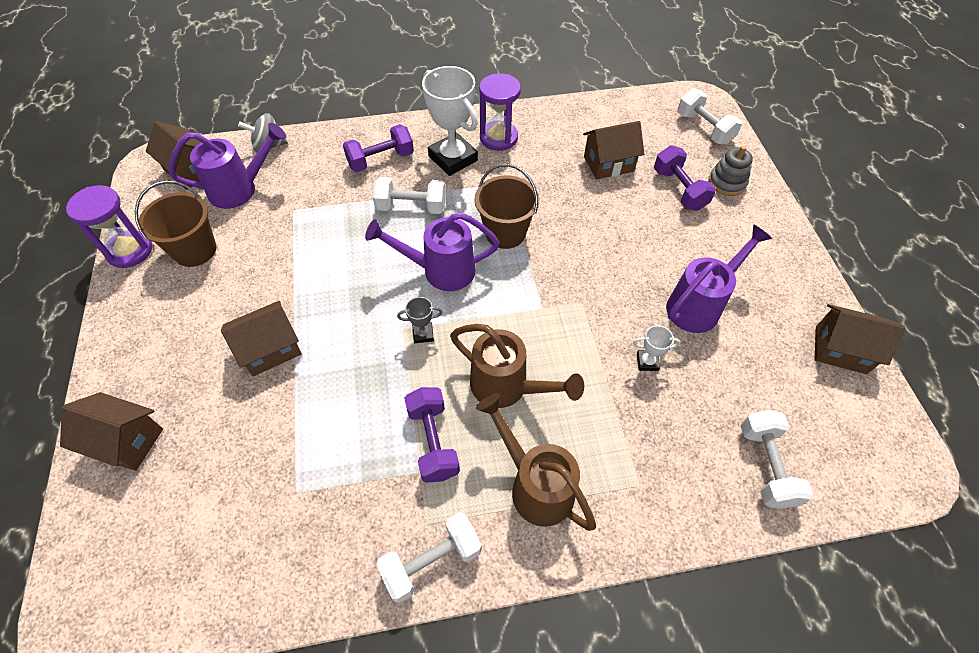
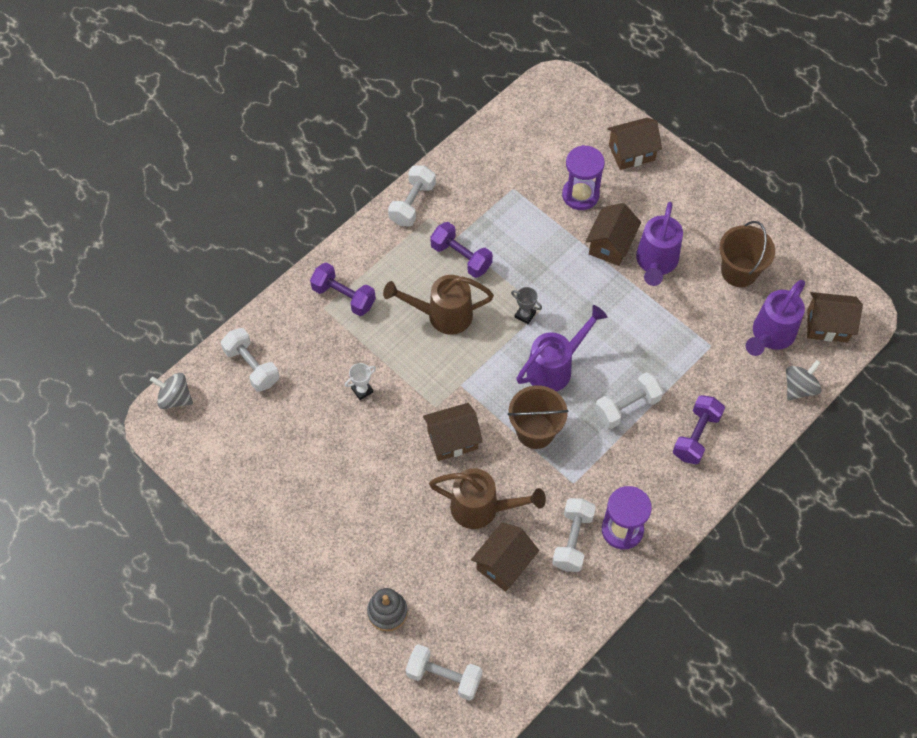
camera: 145 degrees right, 5 degrees up
purple hourglass [66,185,152,268] -> purple hourglass moved to [562,145,605,210]
grey trophy [397,297,442,343] -> grey trophy turned 75 degrees clockwise [511,287,542,324]
white trophy [422,66,478,176] -> none
brown watering can [476,393,596,531] -> brown watering can moved to [429,468,546,529]
purple dumbbell [654,145,716,211] -> purple dumbbell moved to [310,263,376,316]
purple watering can [666,224,772,333] -> purple watering can moved to [636,202,683,286]
brown house [814,304,905,374] -> brown house moved to [423,403,483,461]
none -> grey spinning top [150,373,193,409]
none -> white dumbbell [552,498,596,572]

